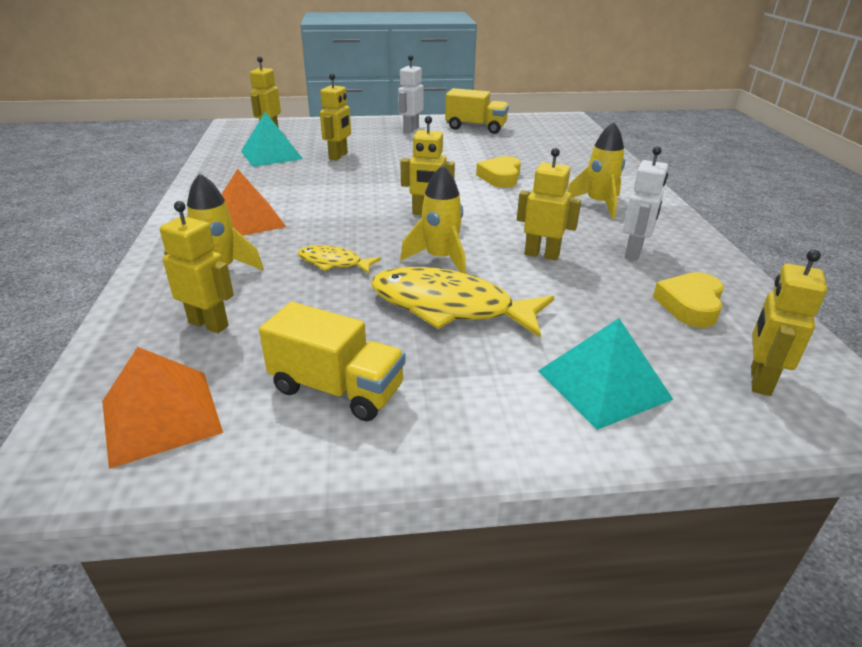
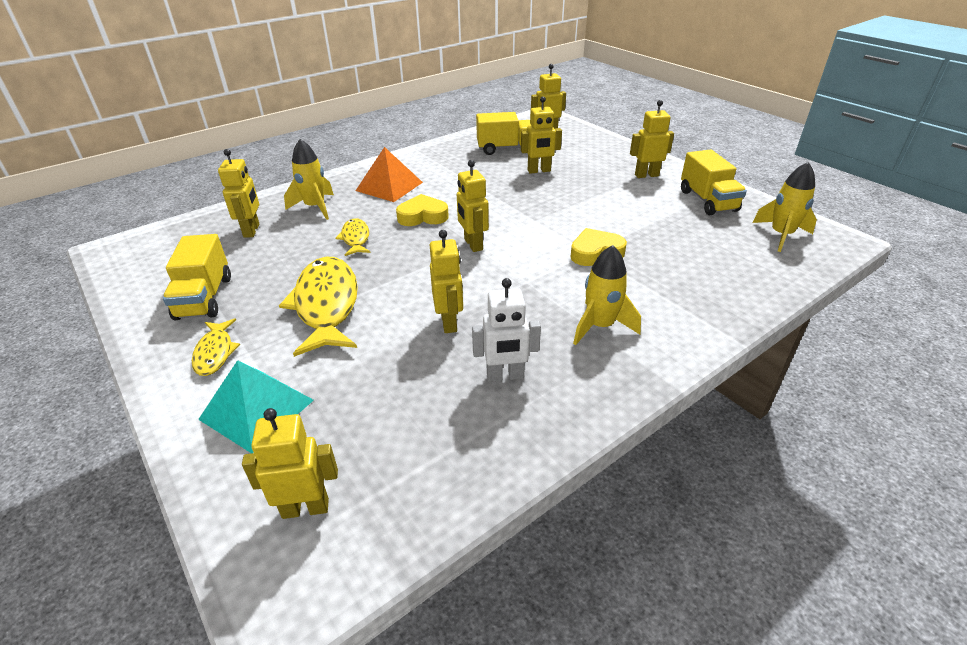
camera: 60 degrees right, 5 degrees up
orange pyramid [102,347,223,469] -> none
turquoise pyramid [241,112,303,167] -> yellow truck [476,112,532,155]
white robot [398,55,423,133] -> yellow robot [630,100,674,178]
yellow rocket [400,165,466,273] -> yellow rocket moved to [752,162,817,252]
yellow heart [653,272,724,328] -> yellow heart moved to [396,194,449,226]
none -> yellow fish [192,319,240,376]

